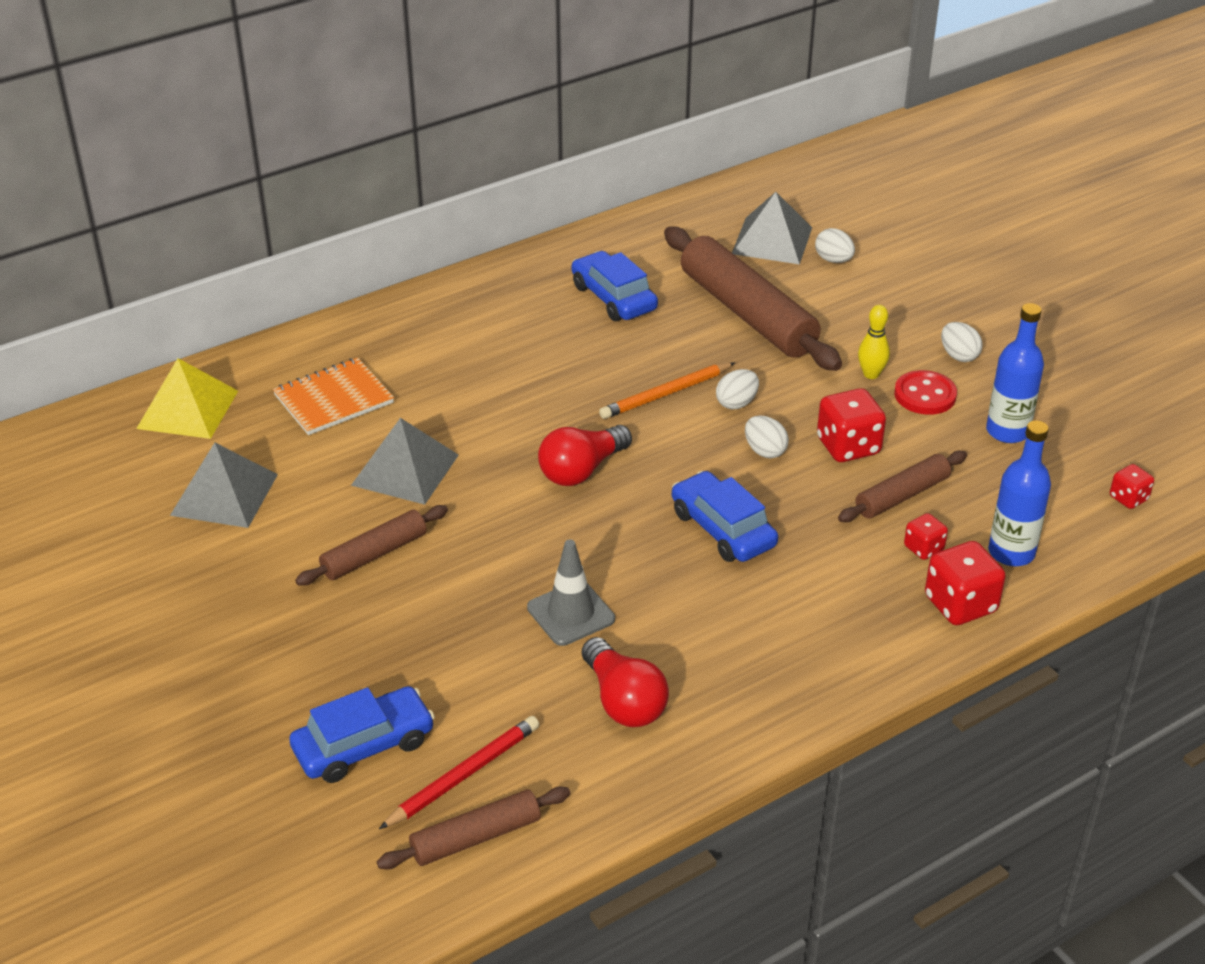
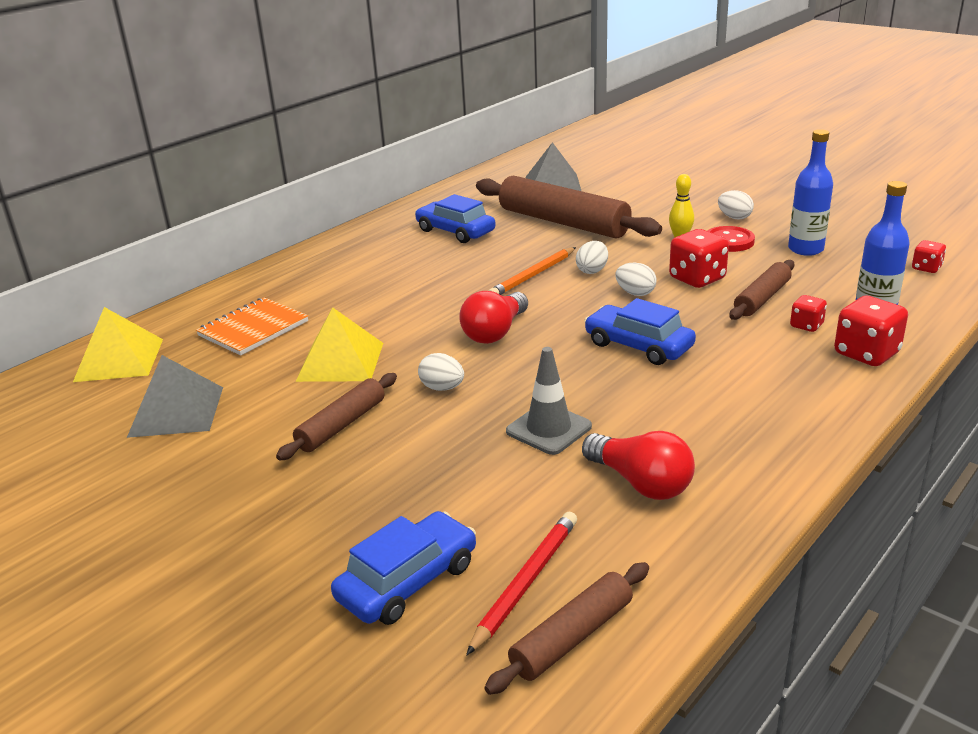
camera: 15 degrees left, 10 degrees down
grey pyramid [351,418,459,505] -> yellow pyramid [296,307,383,382]
white egg [815,228,855,263] -> white egg moved to [418,353,464,391]

